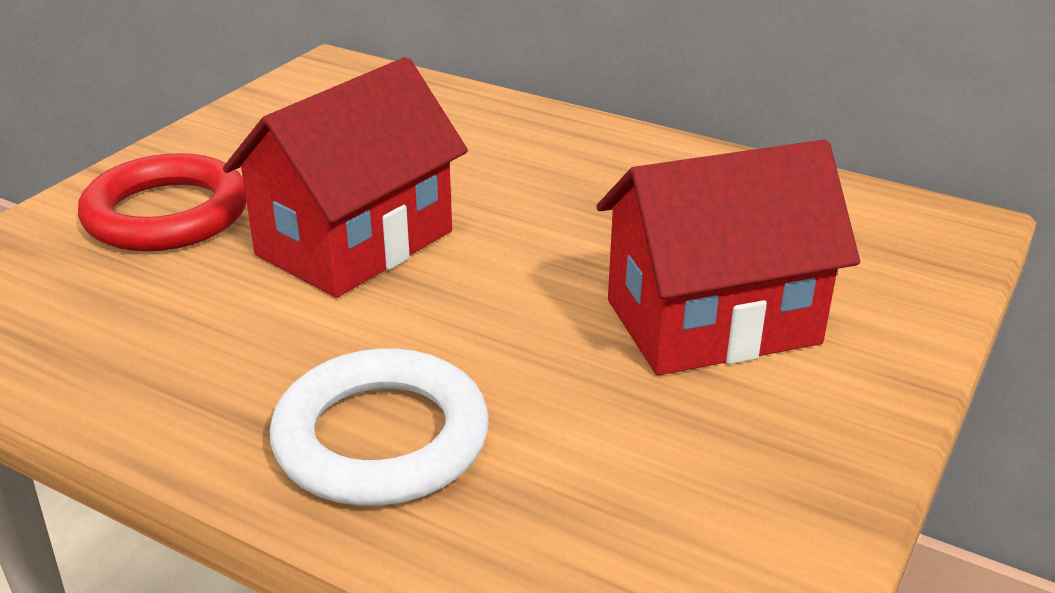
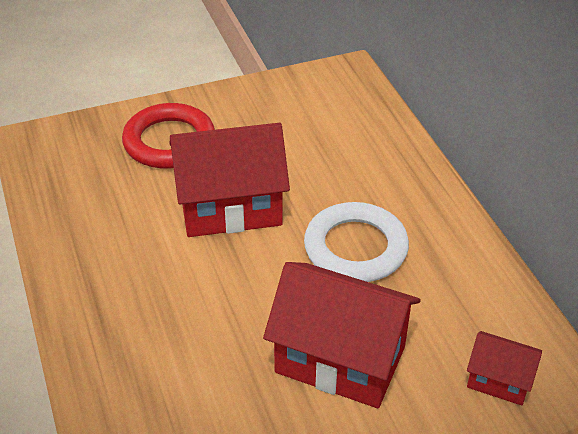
camera: 40 degrees right, 10 degrees up
white ring [270,348,489,506] -> white ring moved to [304,202,409,282]
none -> red house [467,331,542,405]

